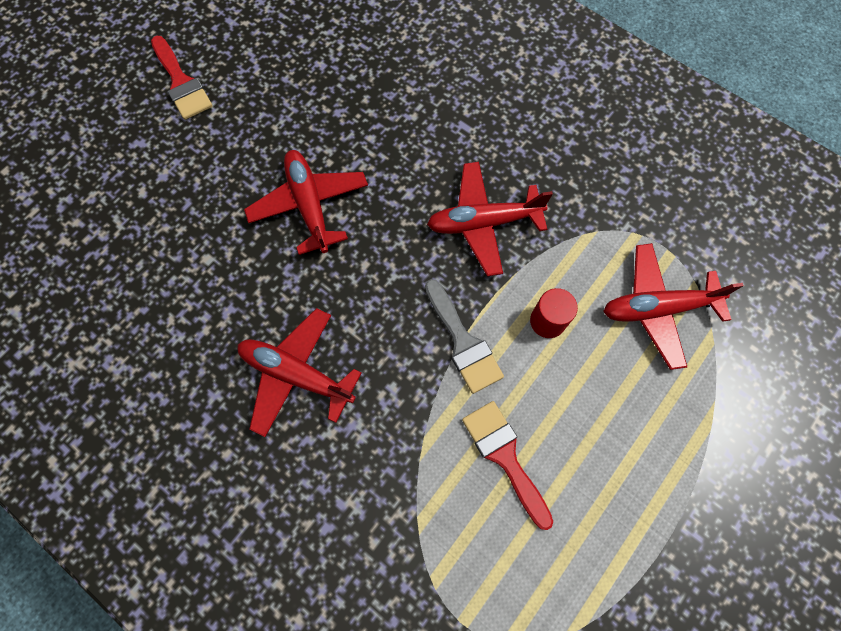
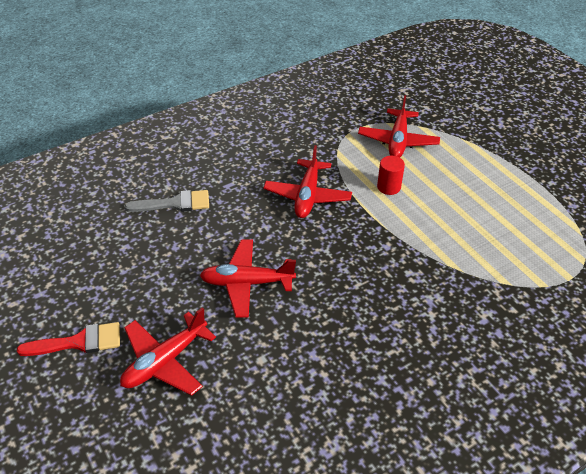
camera: 70 degrees left, 25 degrees down
red plane [238,308,362,437] -> red plane moved to [120,307,216,396]
grey brush [425,279,504,394] -> grey brush moved to [125,190,209,212]
red brush [462,401,553,530] -> none

